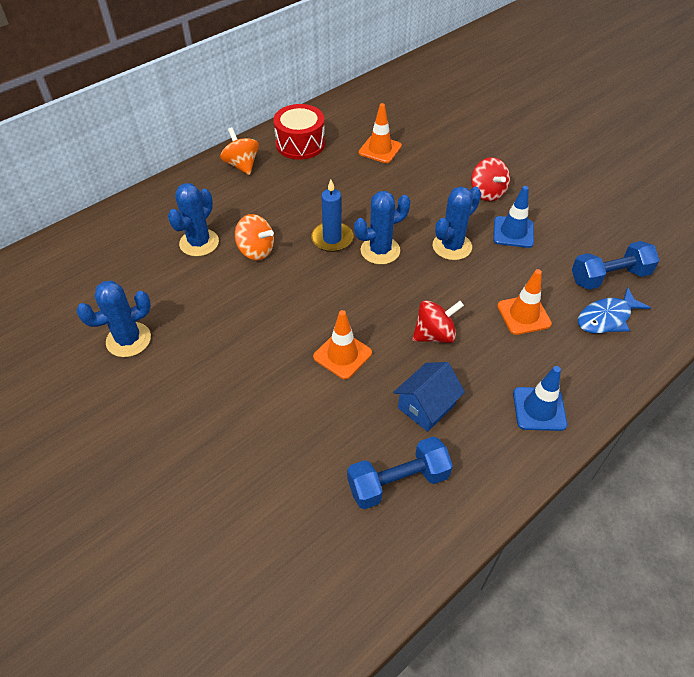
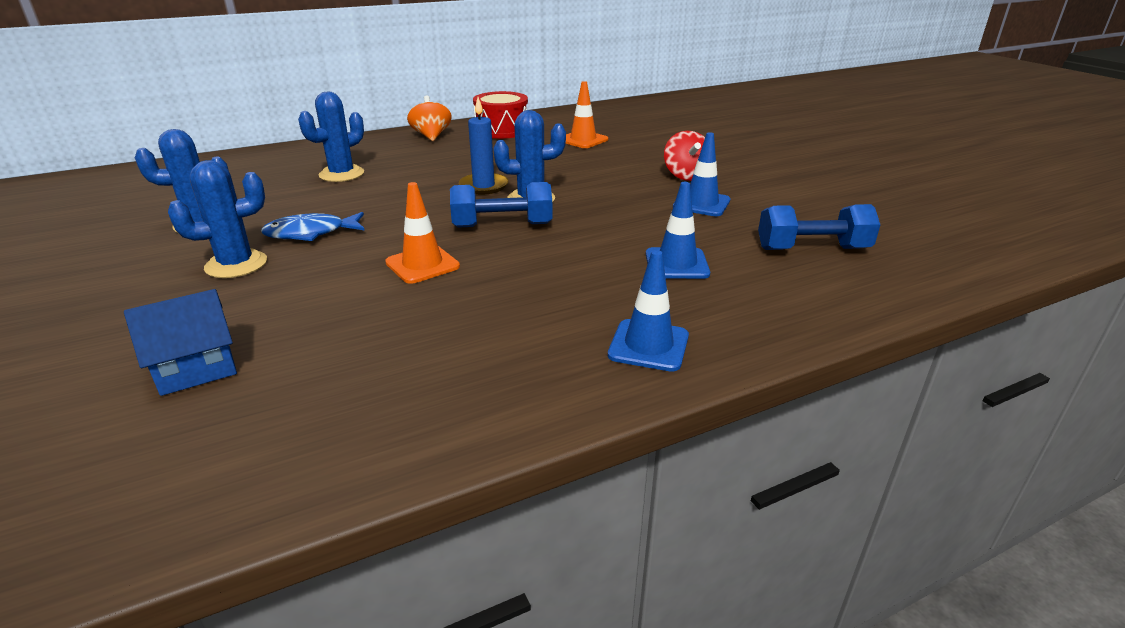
camera: 15 degrees right, 20 degrees down
orange spinning top [235,214,274,260] -> none
blue dumbbell [347,437,453,509] -> blue dumbbell moved to [450,182,553,228]
blue house [393,362,465,432] -> blue house moved to [124,289,237,396]
red spinning top [412,300,464,343] -> none
blue cactus [433,187,481,260] -> blue cactus moved to [168,160,267,278]
orange traffic cone [497,269,552,335] -> blue traffic cone [646,182,710,279]
blue fish [578,287,651,333] -> blue fish moved to [261,212,365,241]

